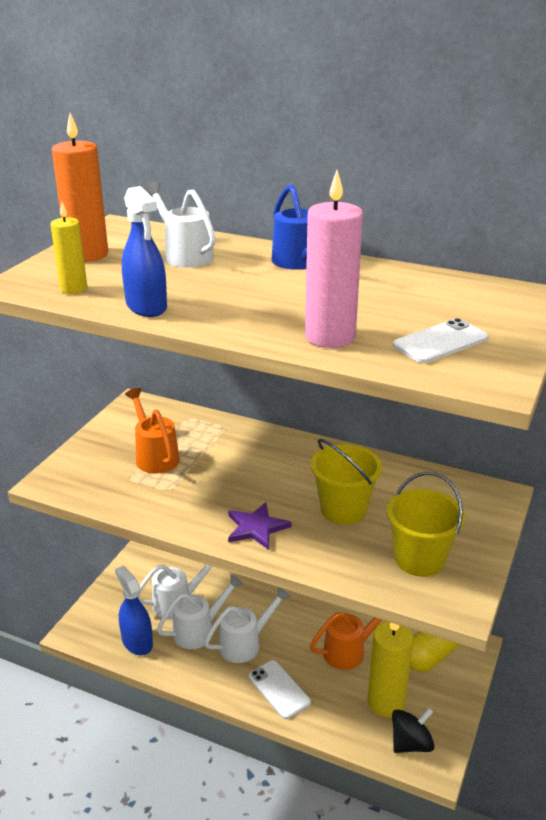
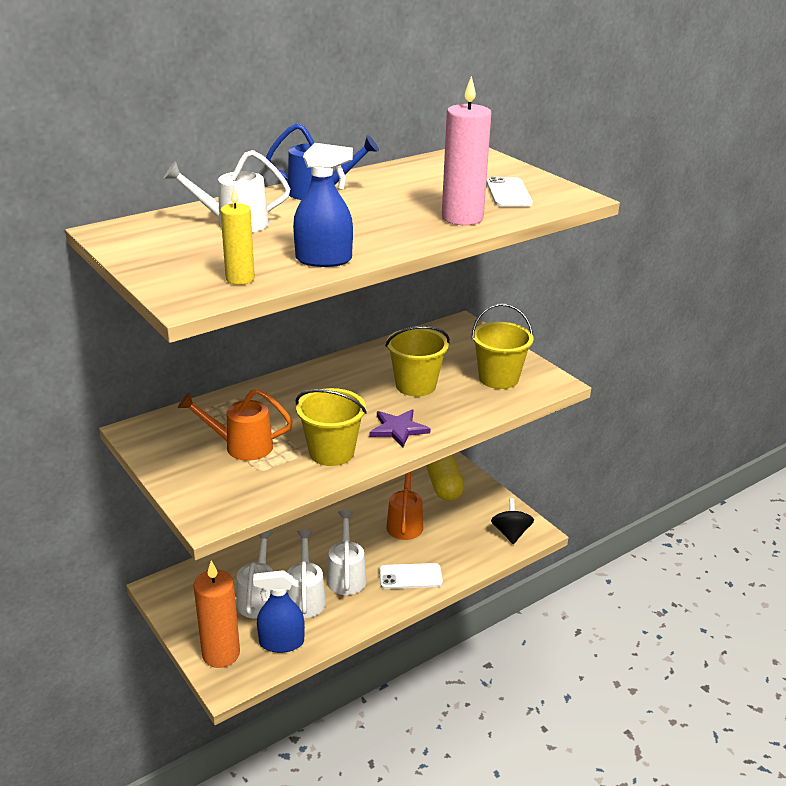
camera: 60 degrees left, 0 degrees up
orange candle [52,113,108,262] -> orange candle moved to [194,561,240,668]
yellow candle [368,621,414,718] -> none
none -> yellow bucket [295,388,367,466]

